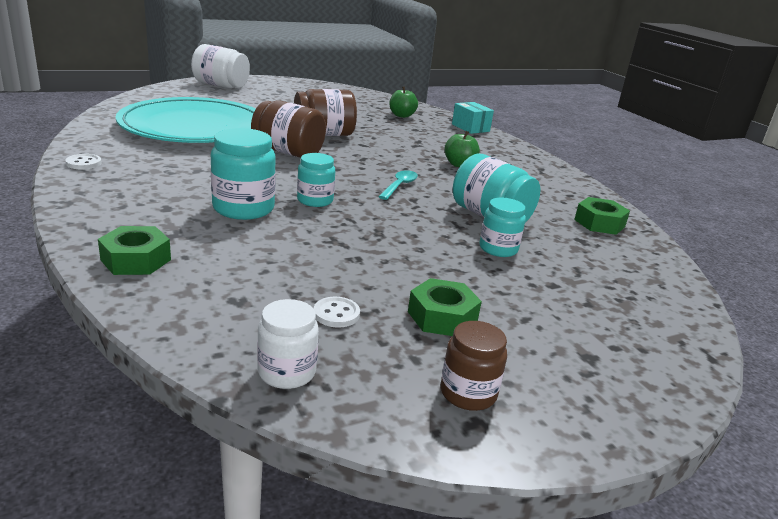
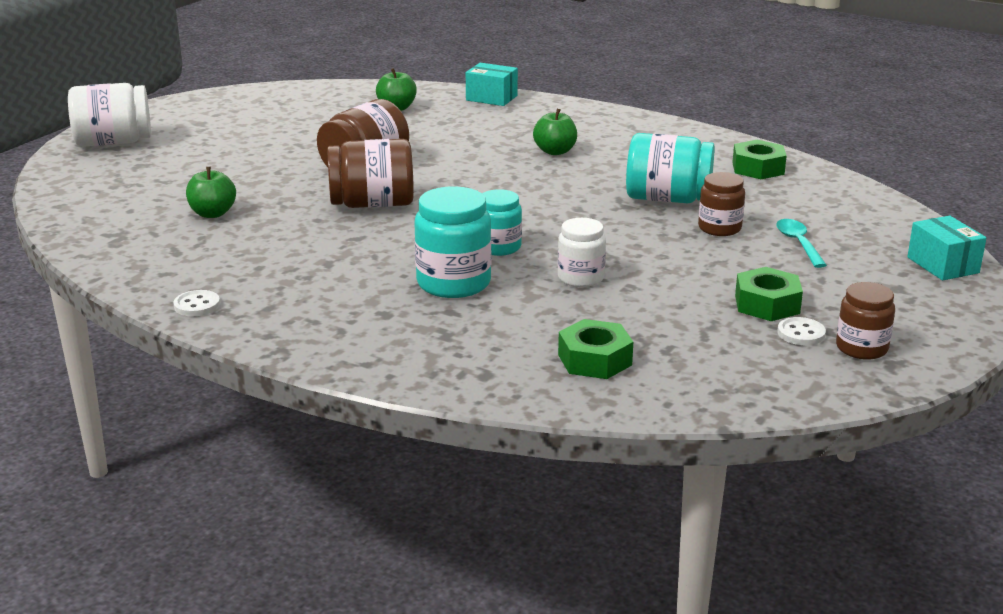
camera: 30 degrees left, 0 degrees up
green nut [98,226,171,275] -> green nut moved to [558,319,633,379]
turquoise plate [115,97,256,143] -> green apple [186,167,236,218]
white jar [257,299,319,389] -> white jar moved to [558,218,606,287]
white button [314,297,360,327] -> white button moved to [777,317,826,345]
turquoise spoon [378,170,418,200] -> turquoise spoon moved to [776,219,827,268]
turquoise jar [479,197,526,257] -> brown jar [698,172,745,236]
none -> turquoise box [907,216,987,280]

